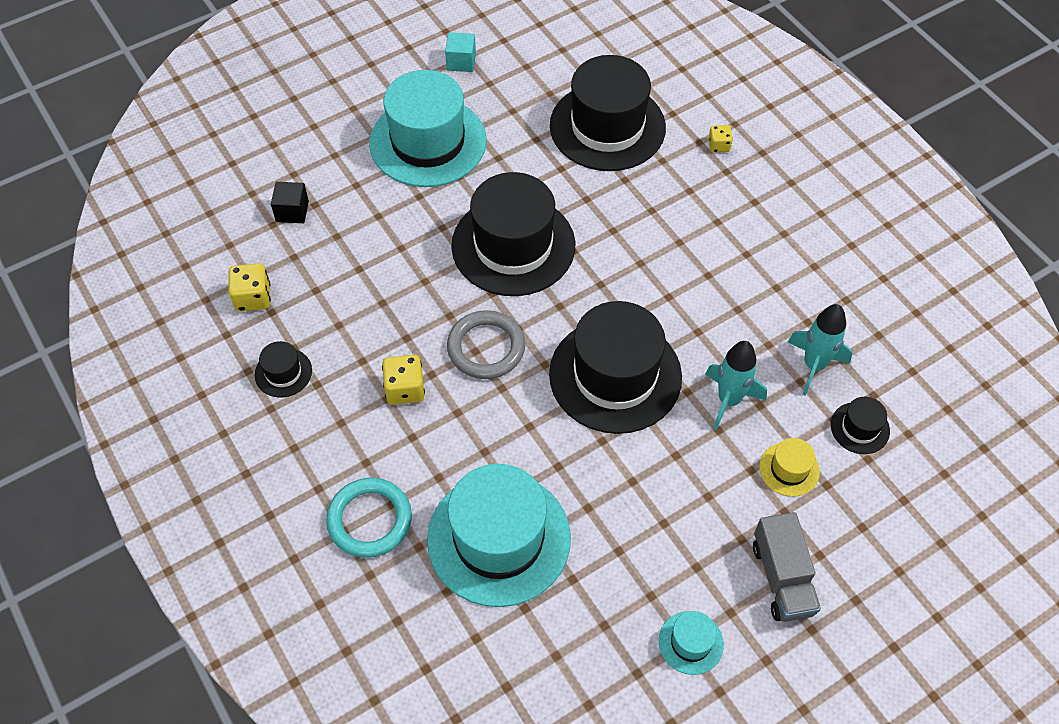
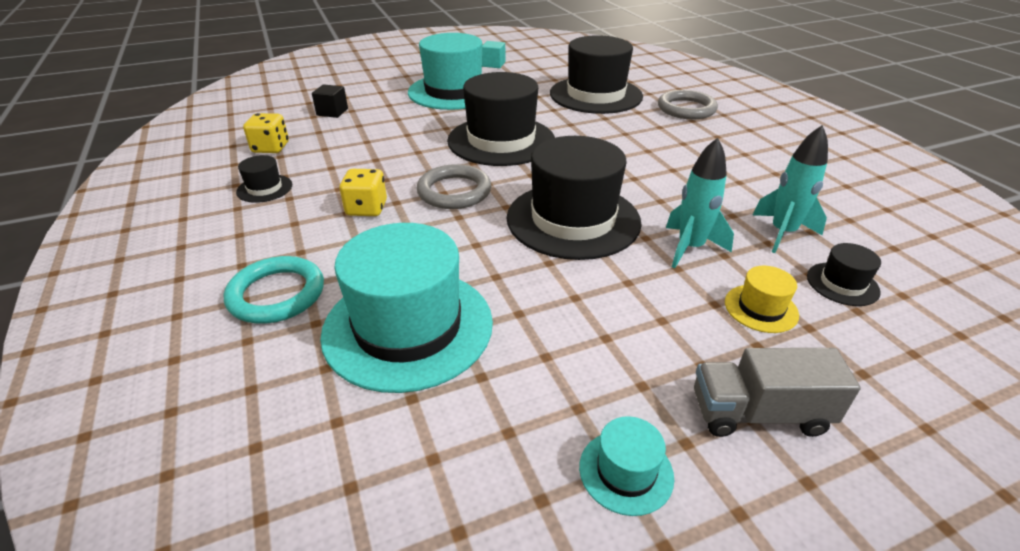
camera: 10 degrees right, 20 degrees down
yellow dice [708,125,733,153] -> grey ring [658,90,718,120]
grey truck [753,512,821,622] -> grey truck turned 90 degrees clockwise [694,348,861,437]

